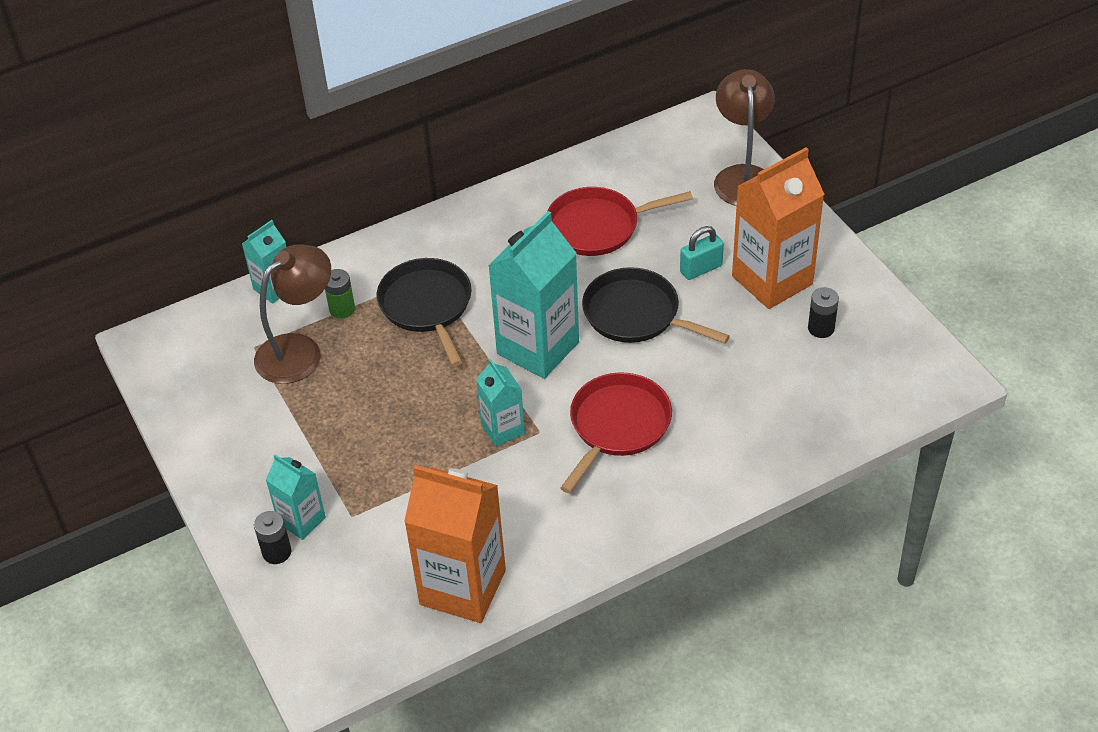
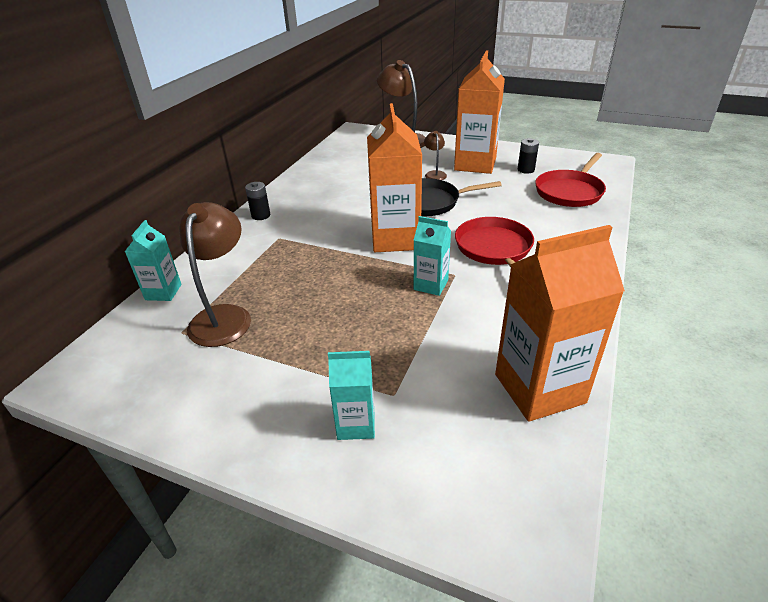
camera: 40 degrees left, 10 degrees down
black battery [254,511,291,564] -> black battery moved to [245,182,270,220]
green battery [325,269,355,319] -> none
black pan [376,258,472,366] -> none
turquoise carton [488,211,579,379] -> orange carton [367,103,422,252]
red pan [547,187,693,256] -> red pan moved to [535,153,606,207]
turquoise padlock [680,226,724,280] -> brown lamp [424,131,447,180]

